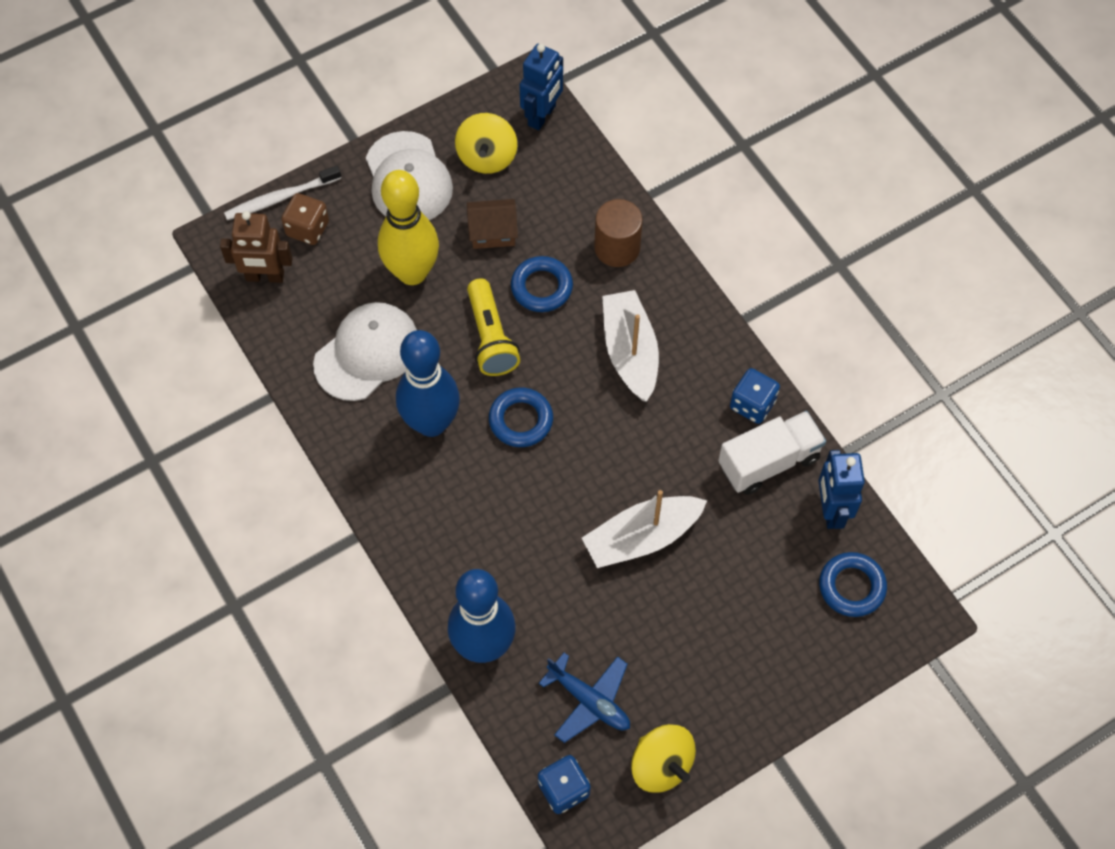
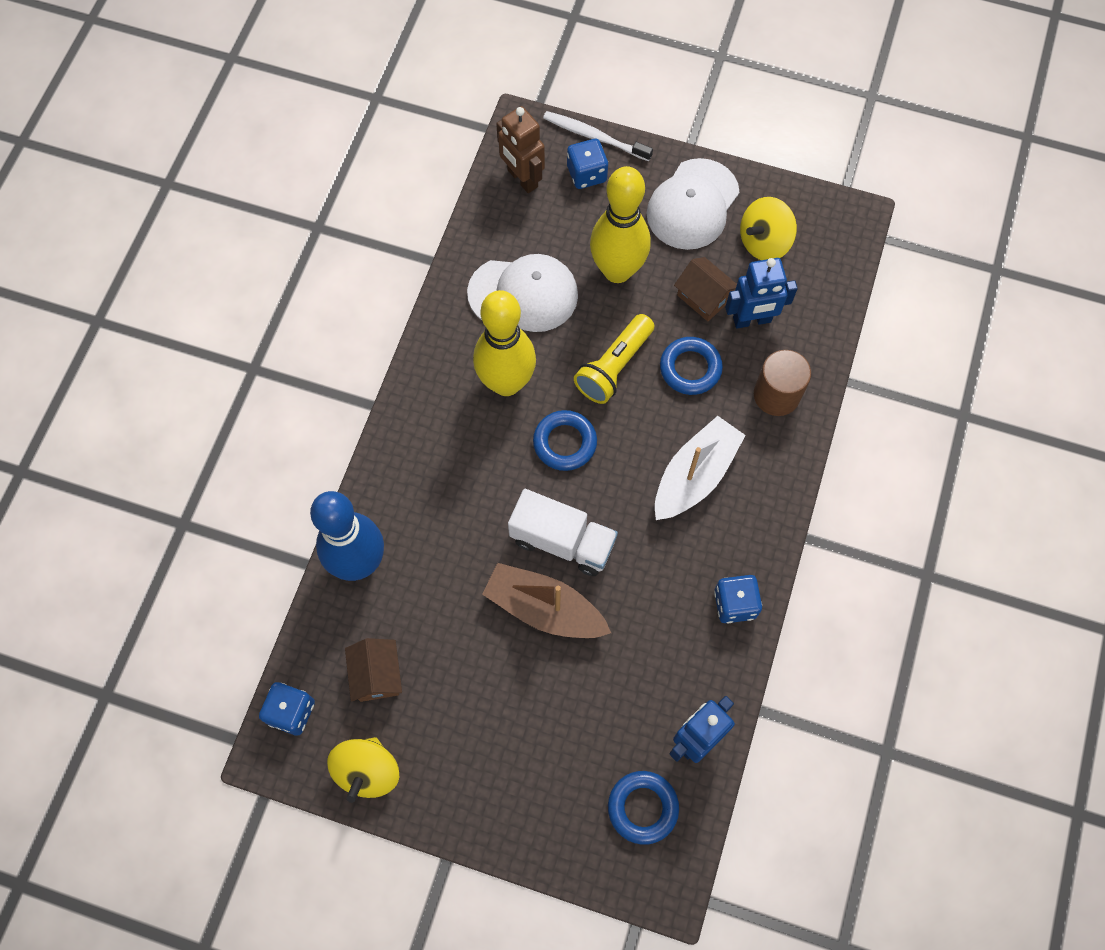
camera: 50 degrees right, 5 degrees up
brown dice [281,193,329,245] -> blue dice [567,139,608,189]
blue bowling pin [396,330,460,437] -> yellow bowling pin [473,290,536,396]
blue robot [519,44,563,130] -> blue robot moved to [725,258,798,328]
blue plane [539,653,630,743] -> brown house [345,638,402,702]
white boat [582,490,707,568] -> brown boat [482,563,611,638]
white truck [718,411,826,495] -> white truck moved to [508,489,618,576]

